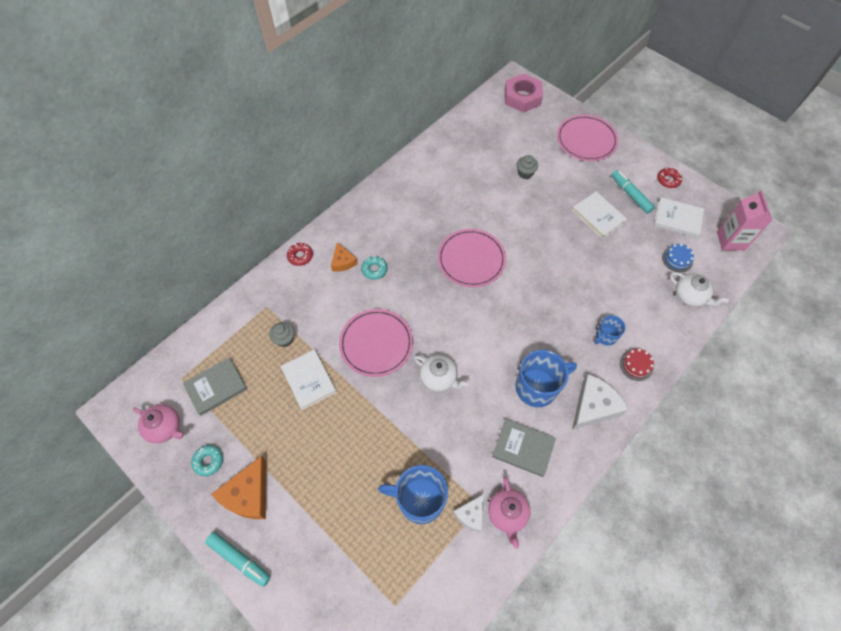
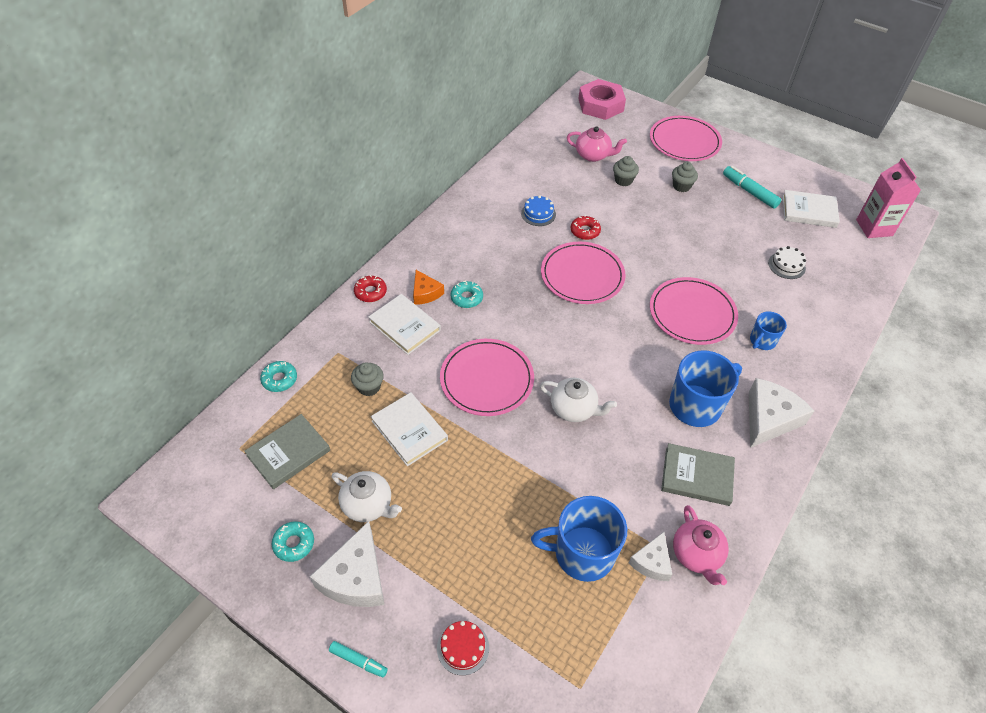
camera: 10 degrees left, 10 degrees down
pink teapot [133,404,183,444] -> pink teapot moved to [567,127,627,162]
turquoise marker [205,532,271,587] -> turquoise marker [329,641,388,678], size x0.61
orange cheese [211,456,267,519] -> white cheese [310,521,385,607]
white book [572,191,627,239] -> white book moved to [368,294,441,355]
red cake [620,349,654,381] -> red cake moved to [437,621,489,675]
red donut [657,168,682,188] -> red donut moved to [571,215,601,240]
blue cake [662,244,694,272] -> blue cake moved to [521,195,556,226]
white teapot [670,272,729,307] -> white teapot moved to [332,471,402,522]
none -> turquoise donut [260,361,297,392]
none -> pink plate [650,277,738,345]
none -> grey cupcake [672,162,698,192]
none -> white cake [768,246,806,279]

